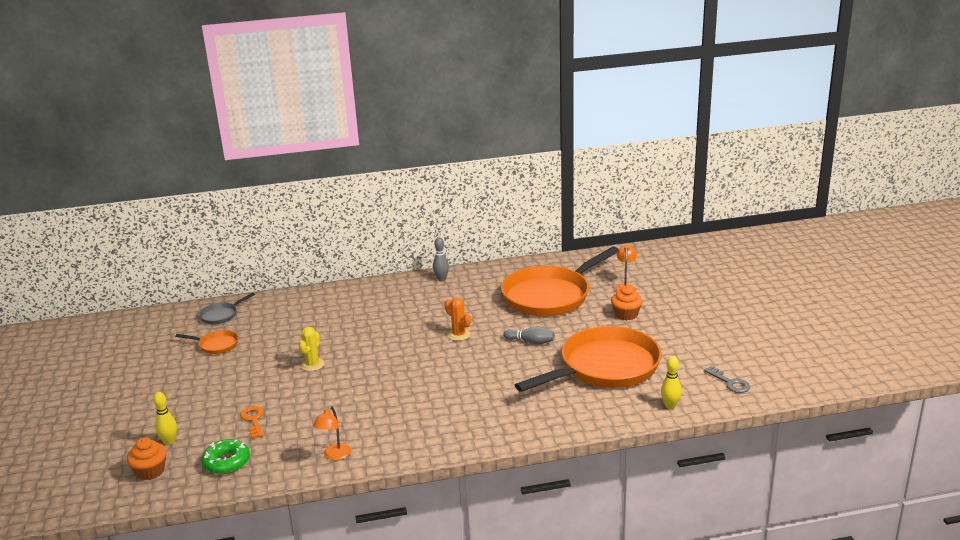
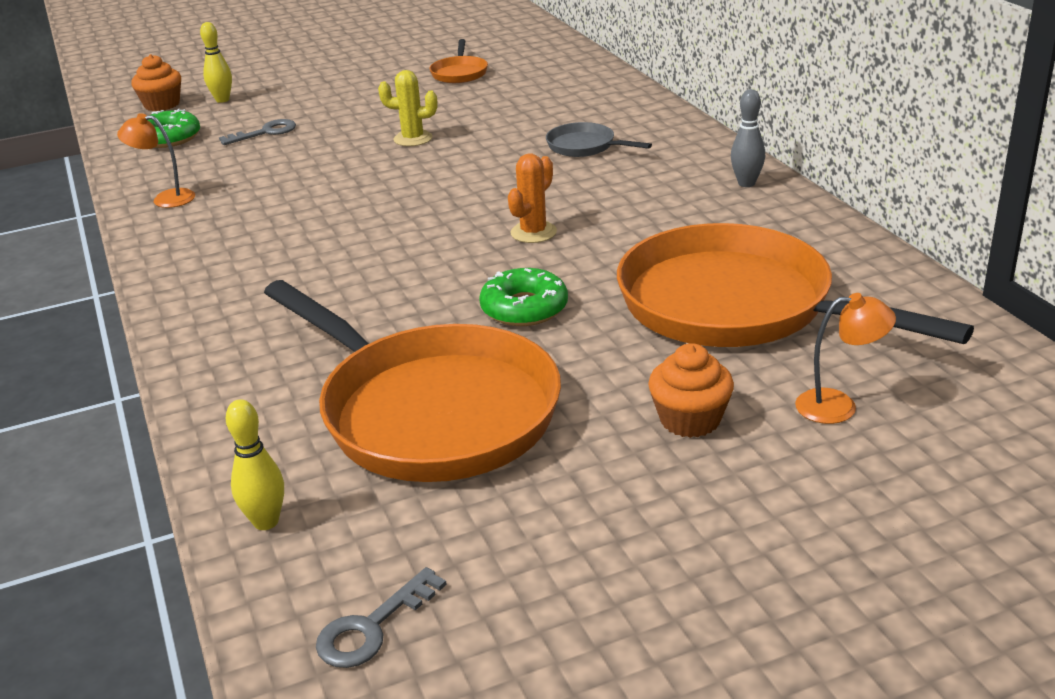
camera: 80 degrees right, 5 degrees up
grey pan [199,293,255,324] -> grey pan moved to [546,122,652,157]
orange key [240,406,264,438] -> grey key [219,119,296,145]
grey bowling pin [503,326,555,345] -> green donut [479,268,568,326]

